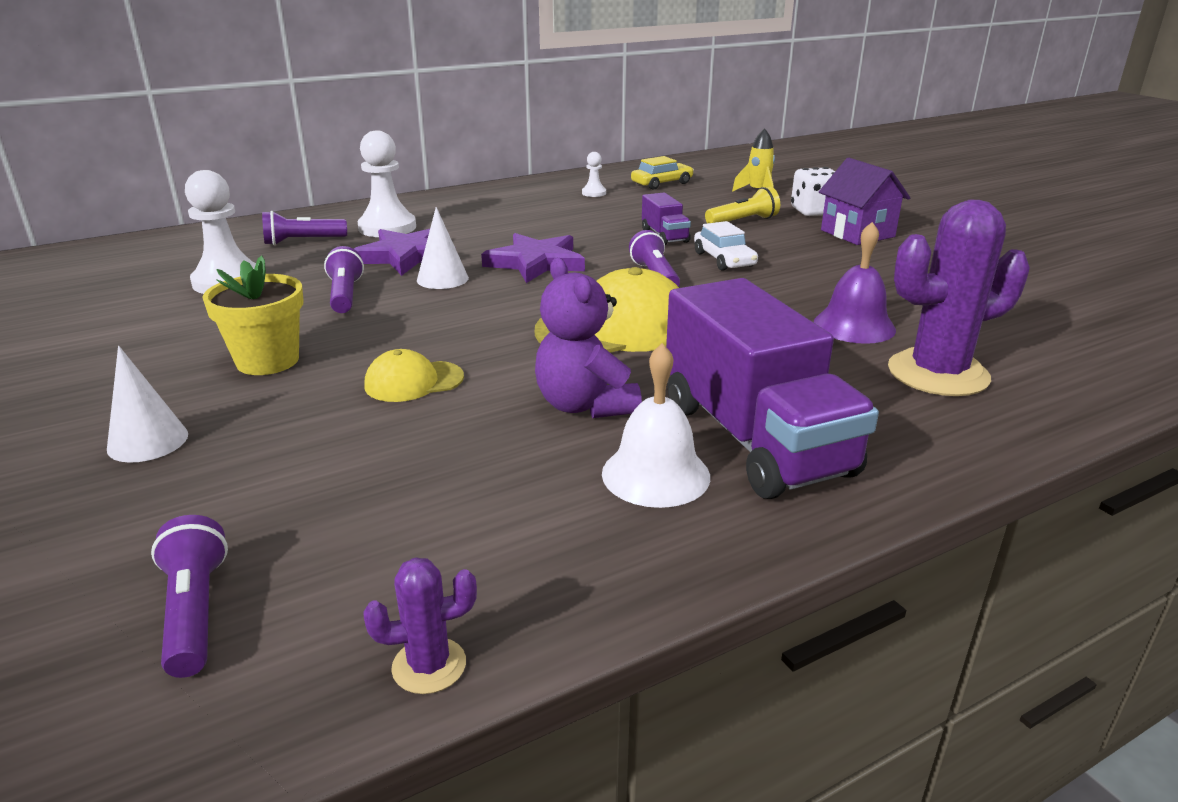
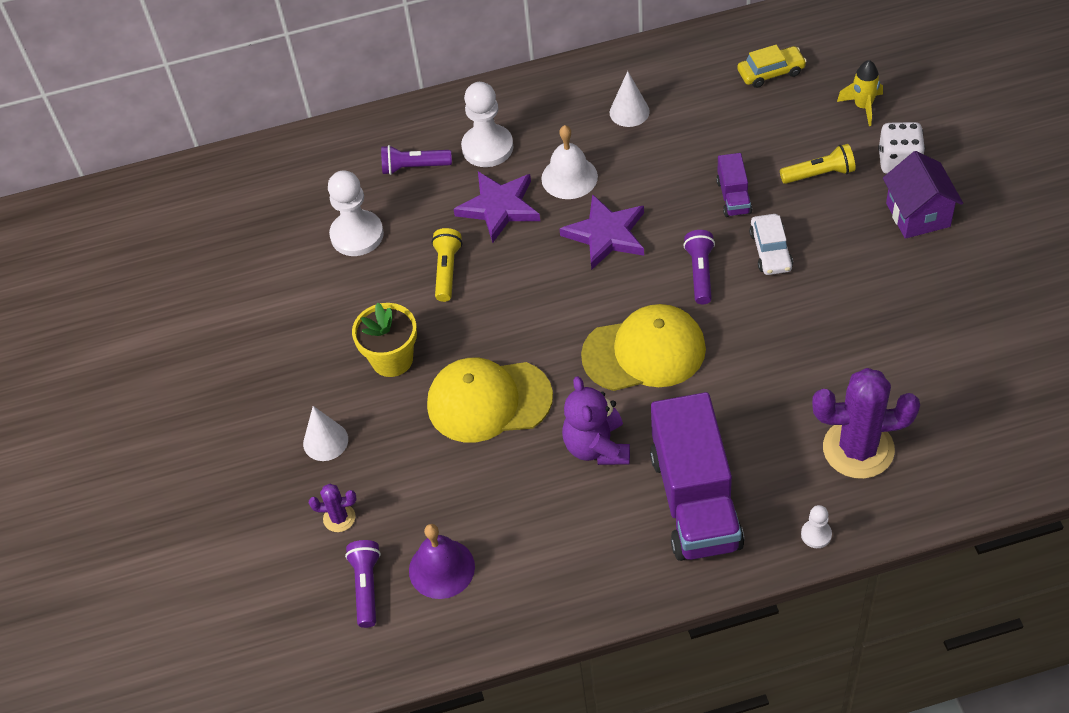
camera: 20 degrees right, 25 degrees up
purple flashlight [324,246,364,313] -> yellow flashlight [432,228,462,302]
purple cactus [363,557,477,694] -> purple cactus moved to [309,484,356,532]
yellow cap [364,349,464,402] -> yellow cap [427,358,553,442], size x1.87
white cone [417,207,469,289] -> white cone moved to [610,71,650,127]
white pawn [582,152,606,197] -> white pawn moved to [801,505,832,548]
white bell [602,343,710,508] -> white bell moved to [541,125,598,199]
purple bell [814,222,896,344] -> purple bell moved to [409,524,475,599]

